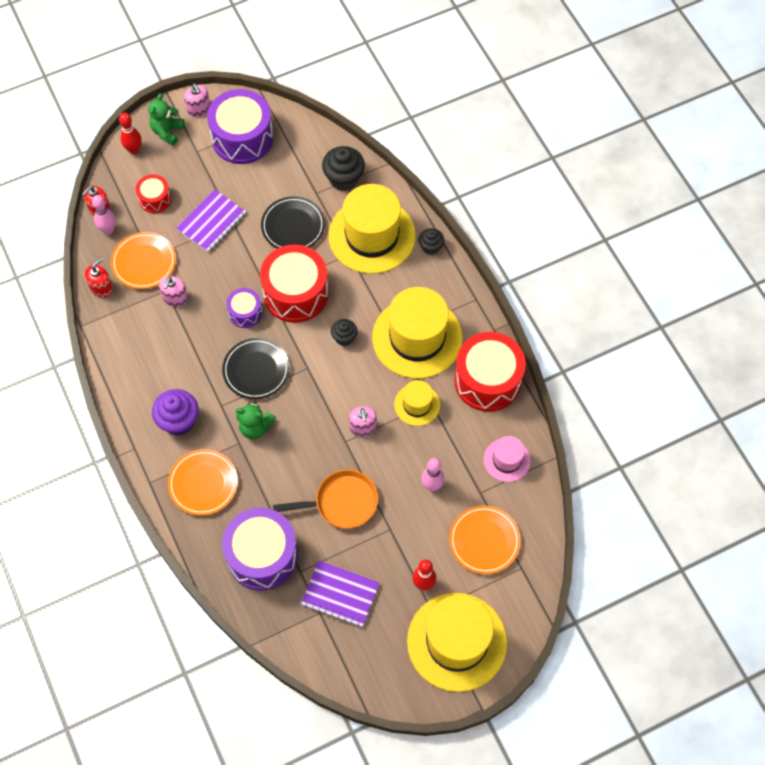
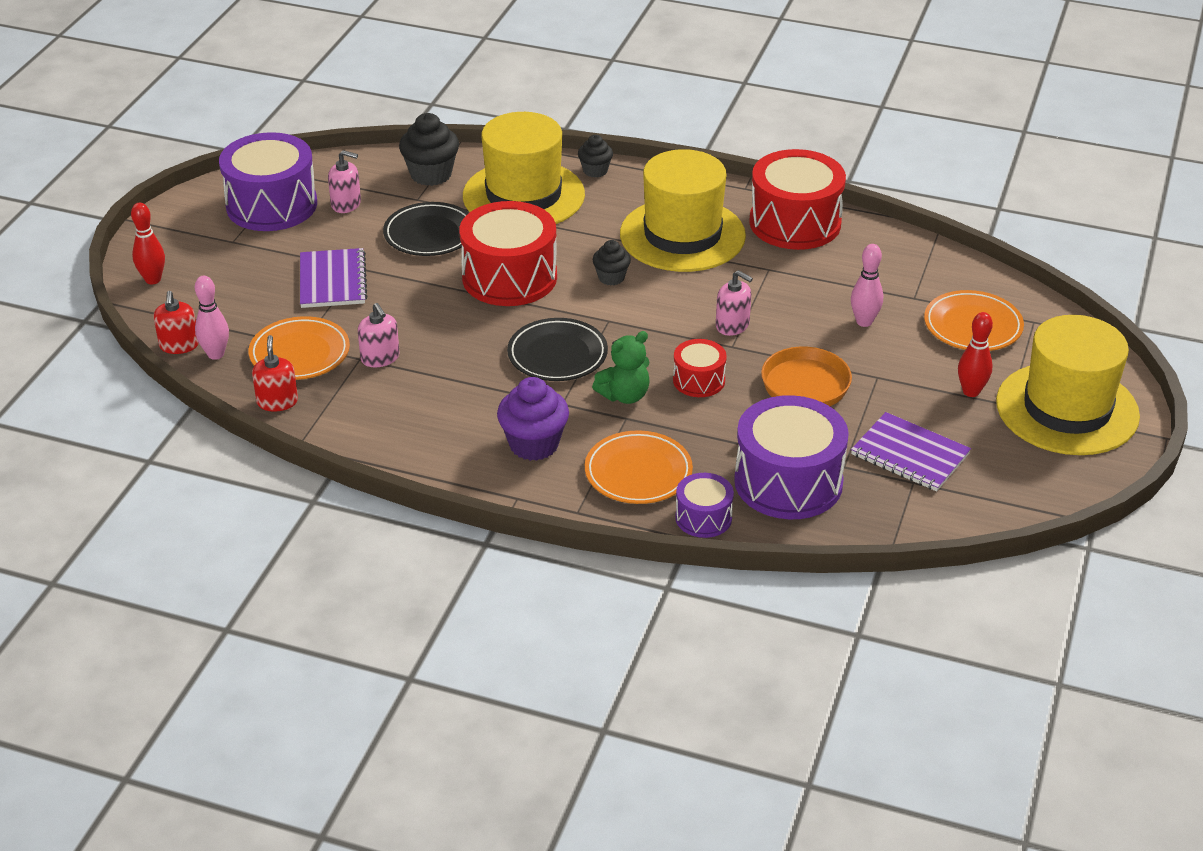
camera: 45 degrees left, 25 degrees down
red drum [136,174,171,213] -> red drum moved to [673,339,727,397]
green teddy bear [148,93,184,146] -> none
pink soap dispenser [184,84,210,117] -> pink soap dispenser moved to [328,150,361,213]
purple drum [226,288,262,328] -> purple drum moved to [675,473,734,538]
purple notebook [301,560,380,627] -> purple notebook turned 60 degrees clockwise [851,412,971,492]
yellow hat [394,380,440,426] -> none
pink hat [484,436,531,482] -> none

